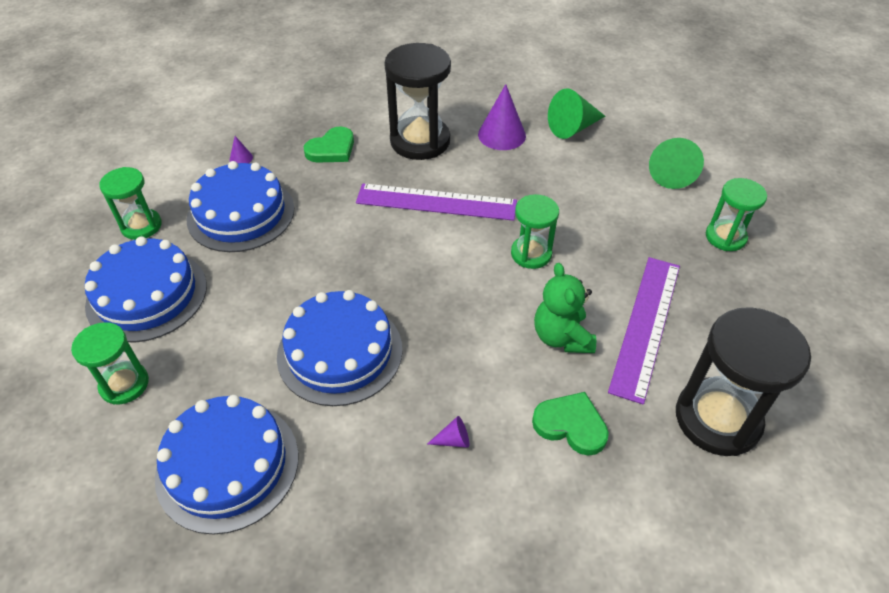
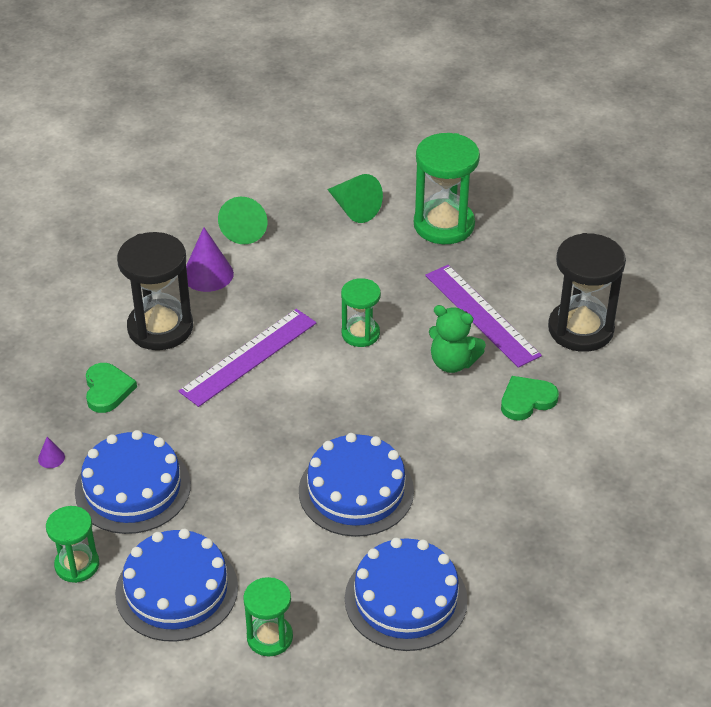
camera: 55 degrees left, 5 degrees down
purple cone [427,416,469,448] -> none
green hourglass [706,178,767,251] -> green hourglass [414,133,480,244], size x1.71

